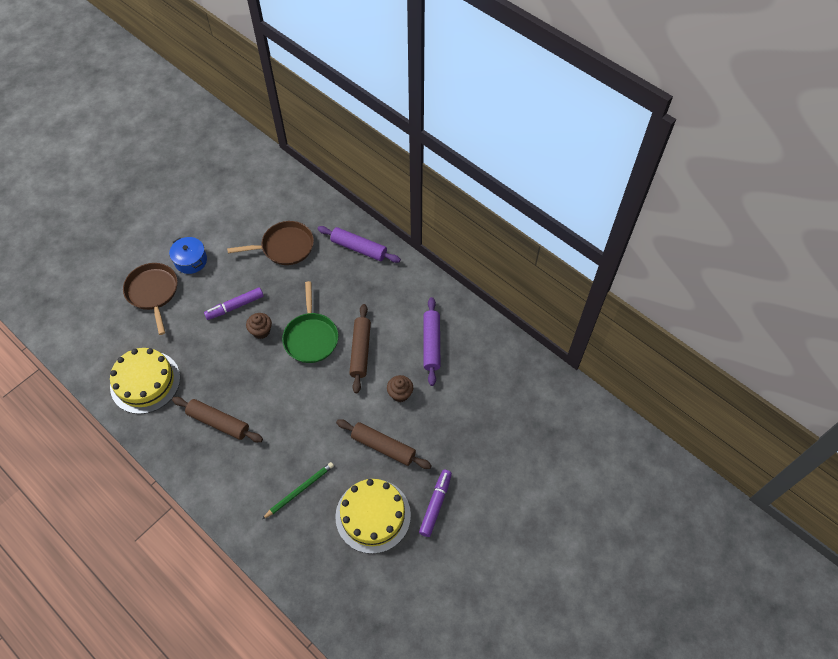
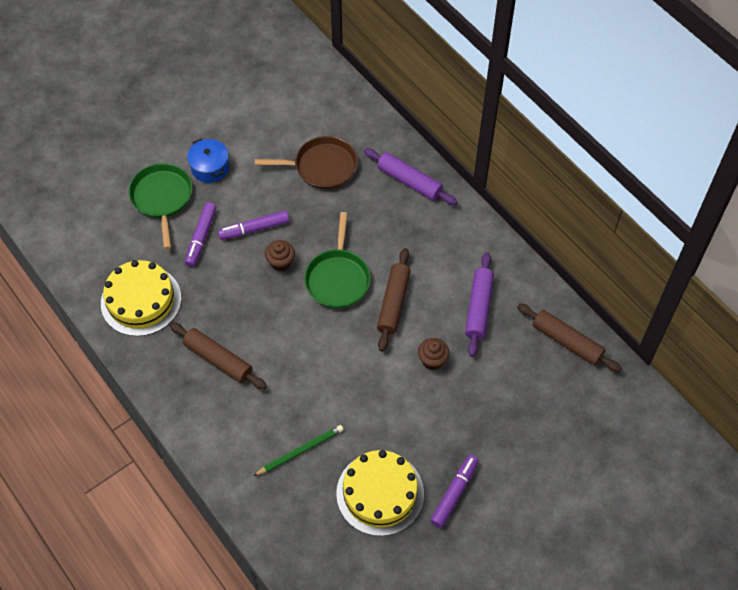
camera: 10 degrees right, 0 degrees up
brown pan [123,263,178,335] -> green pan [129,163,192,249]
brown rolling pin [336,419,432,469] -> brown rolling pin moved to [517,304,622,372]
none -> purple marker [185,202,217,267]

